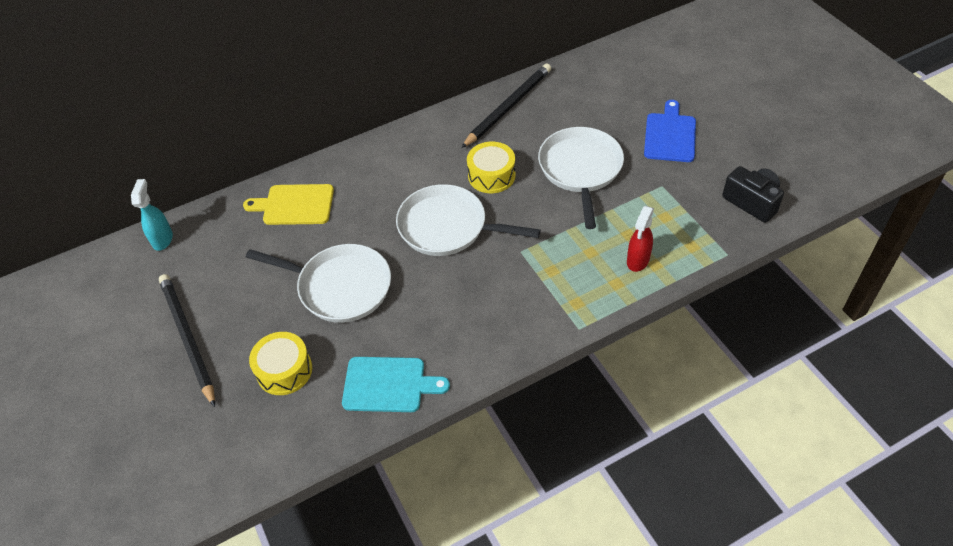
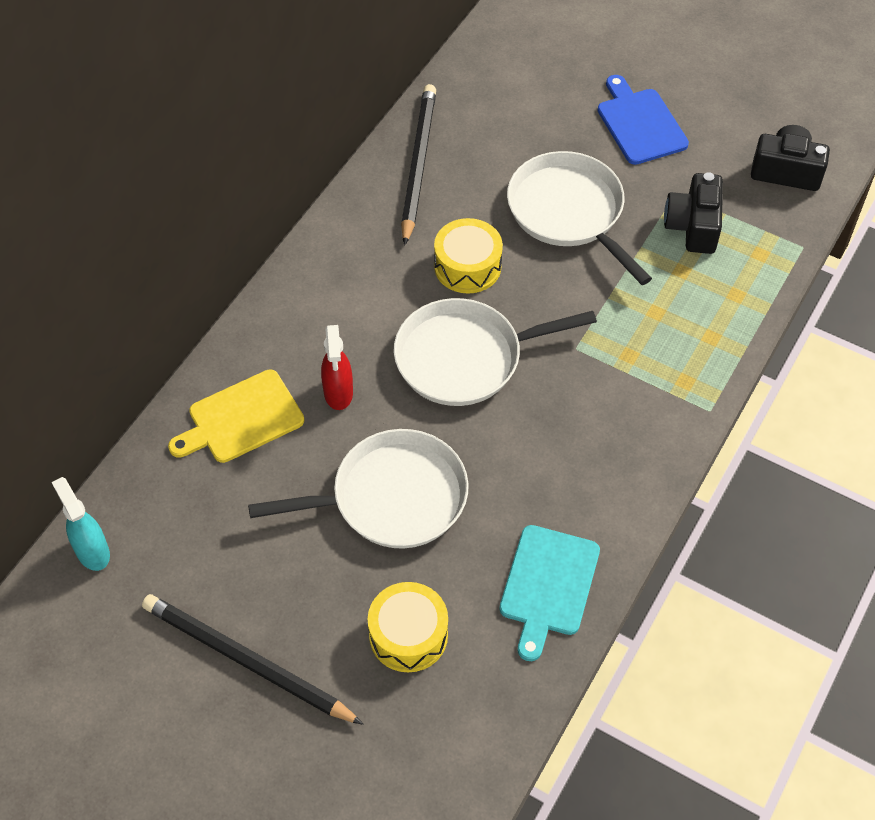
camera: 35 degrees left, 5 degrees up
turquoise cutting board [342,357,450,412] -> turquoise cutting board turned 135 degrees clockwise [499,525,600,661]
red spray bottle [627,206,654,272] -> red spray bottle moved to [321,325,353,410]
none -> black camera [664,172,723,254]

